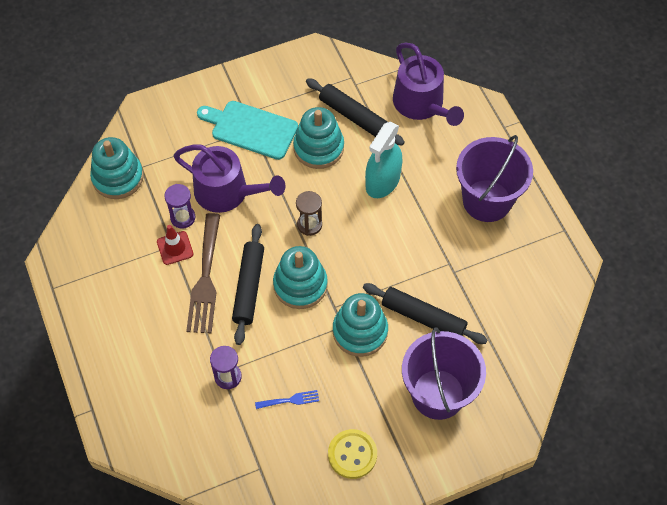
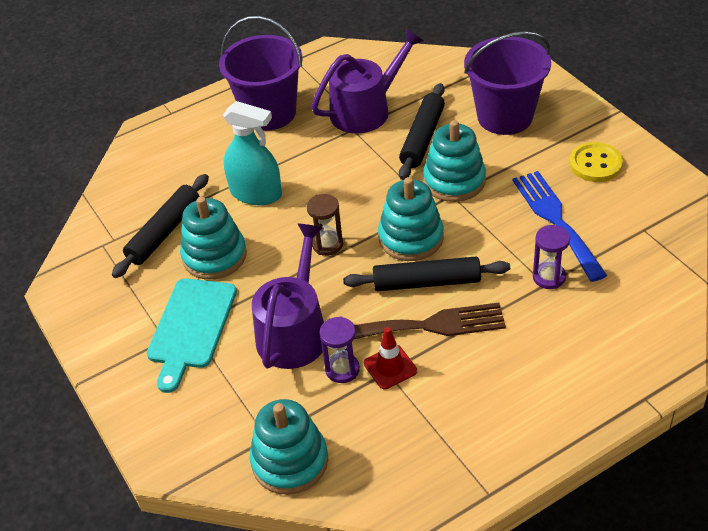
camera: 95 degrees left, 15 degrees down
blue fork [255,390,319,409] -> blue fork [512,171,607,282], size x2.19
purple watering can [393,43,464,126] -> purple watering can moved to [311,28,424,134]

